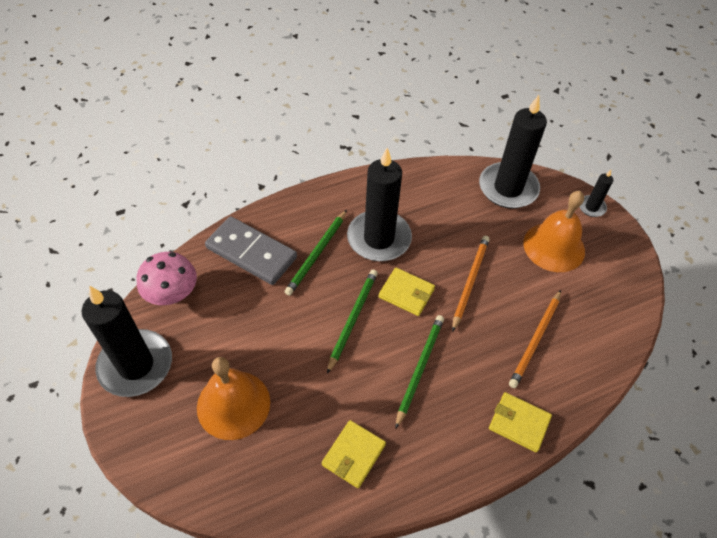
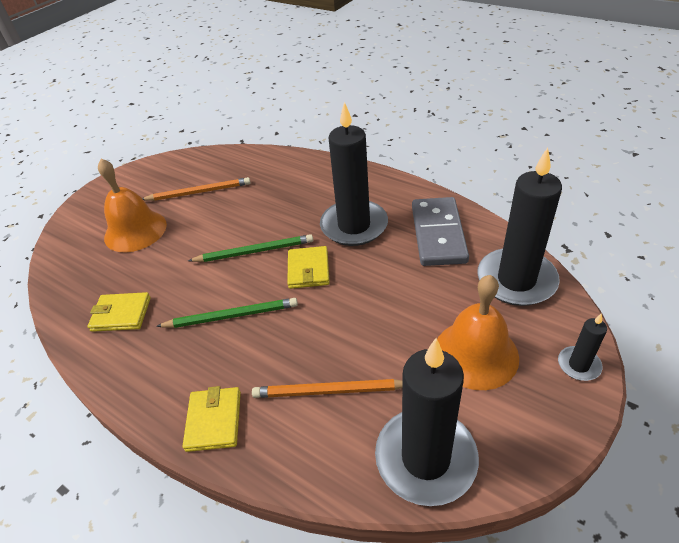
camera: 65 degrees right, 10 degrees down
black candle [82,286,172,397] -> black candle moved to [375,338,479,506]
pink mushroom [137,252,197,305] -> none
grey domino [205,216,297,285] -> grey domino moved to [412,197,469,266]
green pencil [285,210,347,296] -> none
orange pencil [452,236,490,332] -> orange pencil moved to [142,177,251,201]

